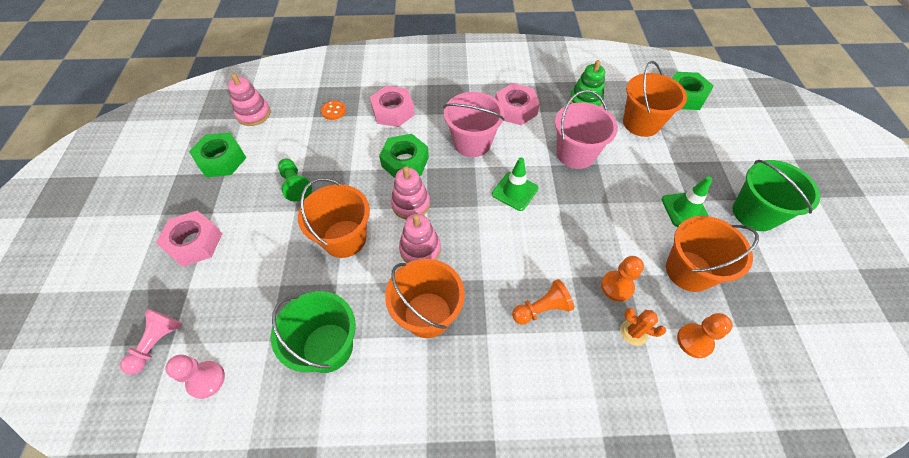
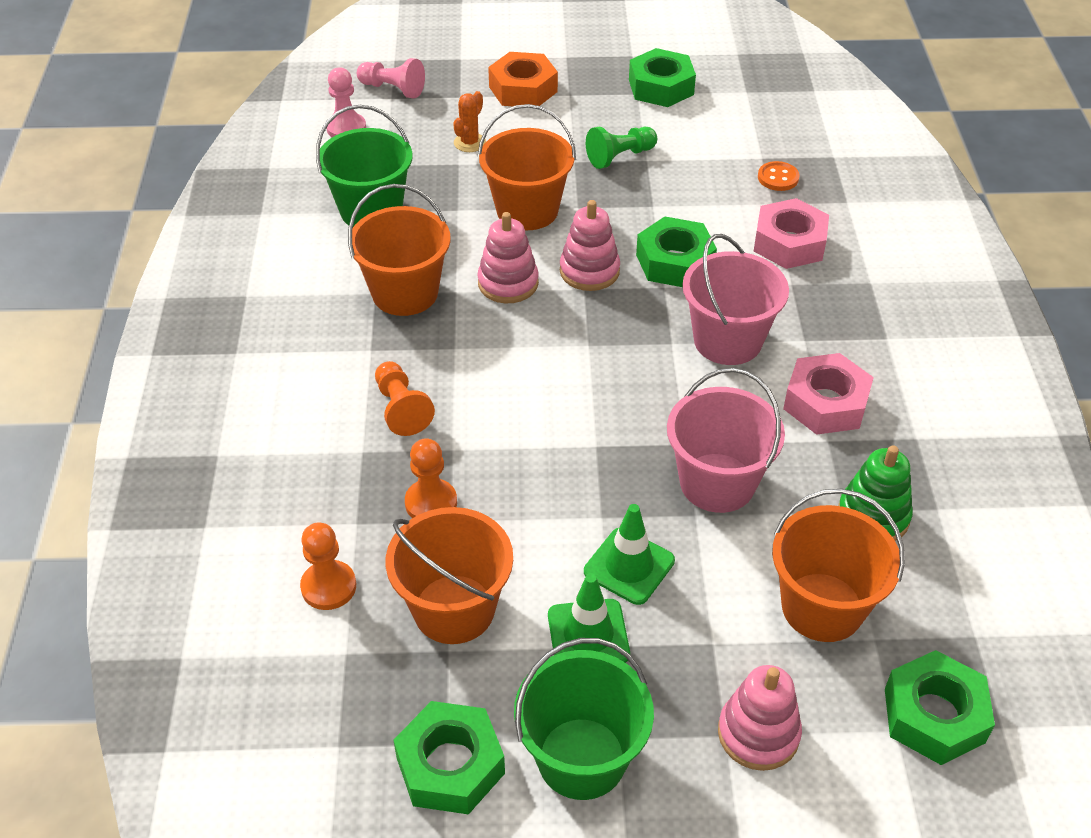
camera: 90 degrees right, 10 degrees down
pink nut [156,211,222,267] -> orange nut [488,52,558,106]
pink stacking toy [228,73,271,126] -> pink stacking toy moved to [718,665,802,771]
green traffic cone [492,158,539,211] -> green traffic cone moved to [584,504,675,605]
orange cactus [620,308,666,346] -> orange cactus moved to [453,91,486,152]
none -> green nut [393,701,505,814]

